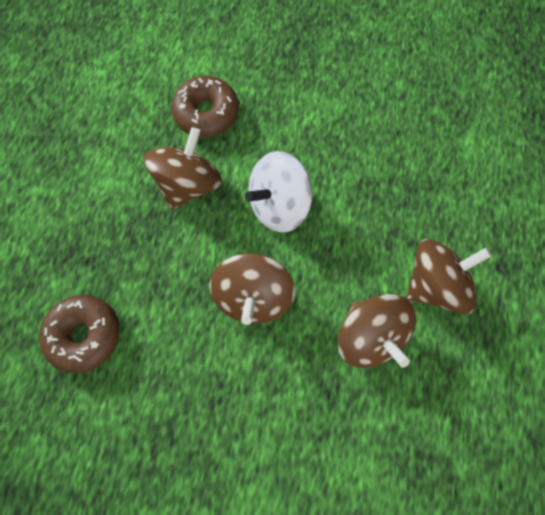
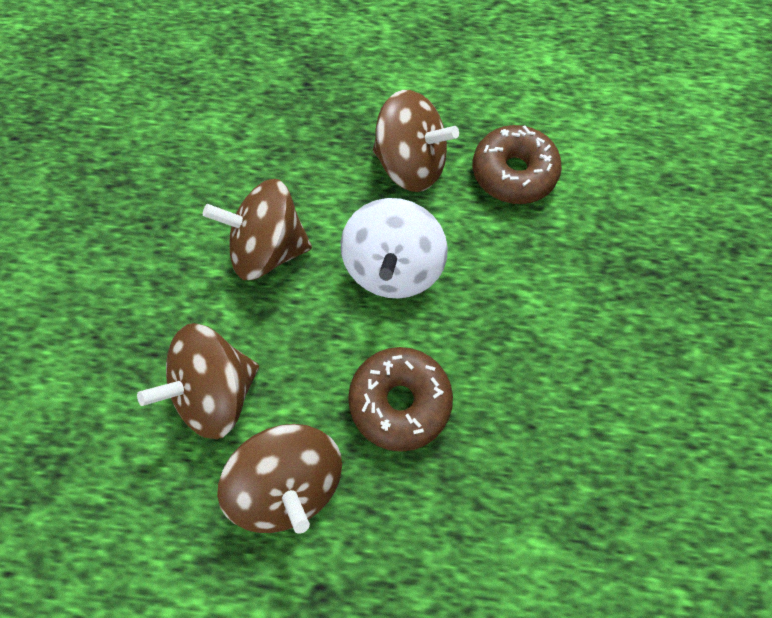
camera: 85 degrees right, 5 degrees down
brown donut [39,295,120,373] -> brown donut moved to [348,347,453,452]
white spinning top [245,151,312,233] -> white spinning top turned 135 degrees counterclockwise [341,198,448,299]

